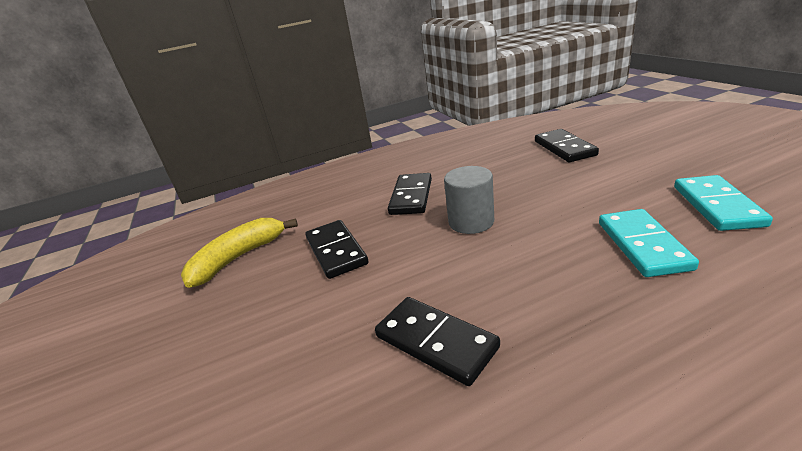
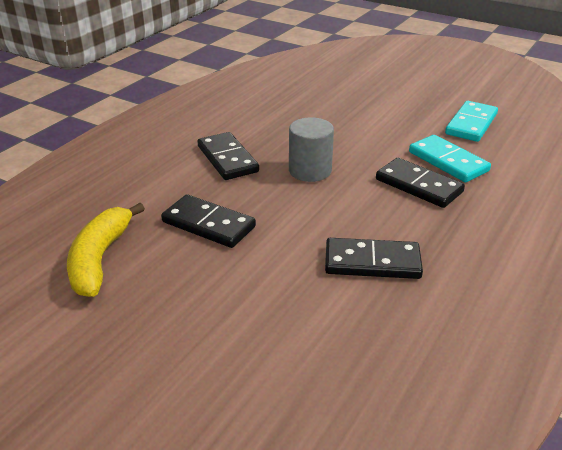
camera: 40 degrees left, 5 degrees up
black domino [535,129,599,162] -> black domino moved to [376,158,465,208]
turquoise domino [674,175,773,231] -> turquoise domino turned 60 degrees clockwise [445,101,498,142]

